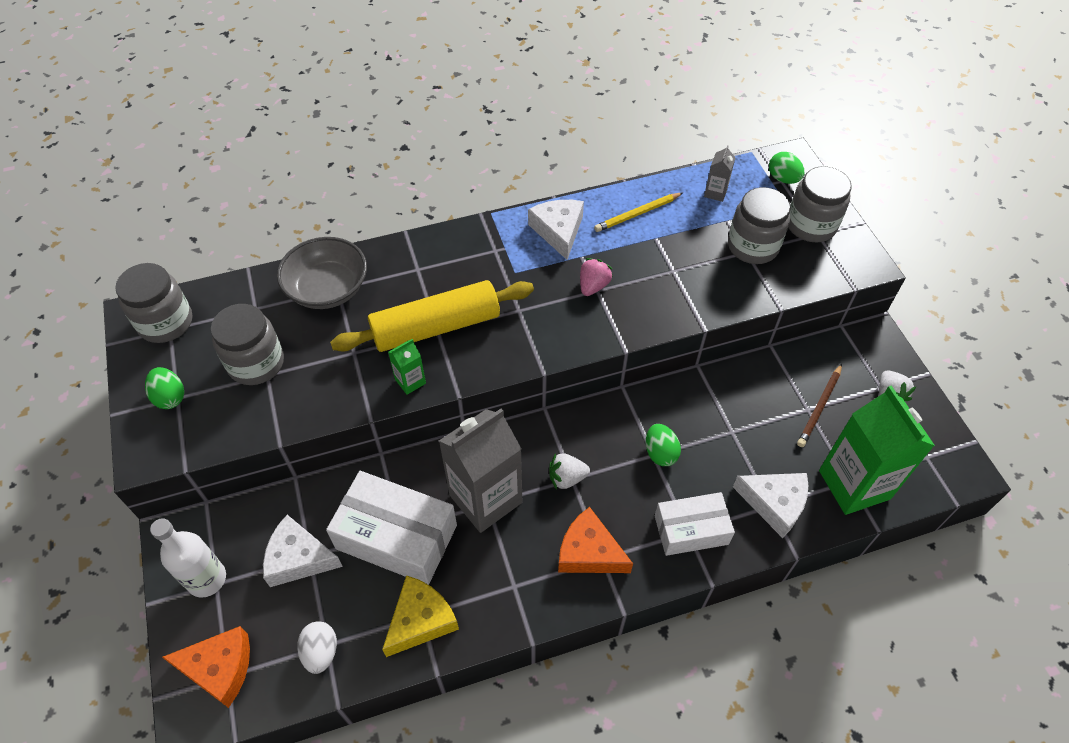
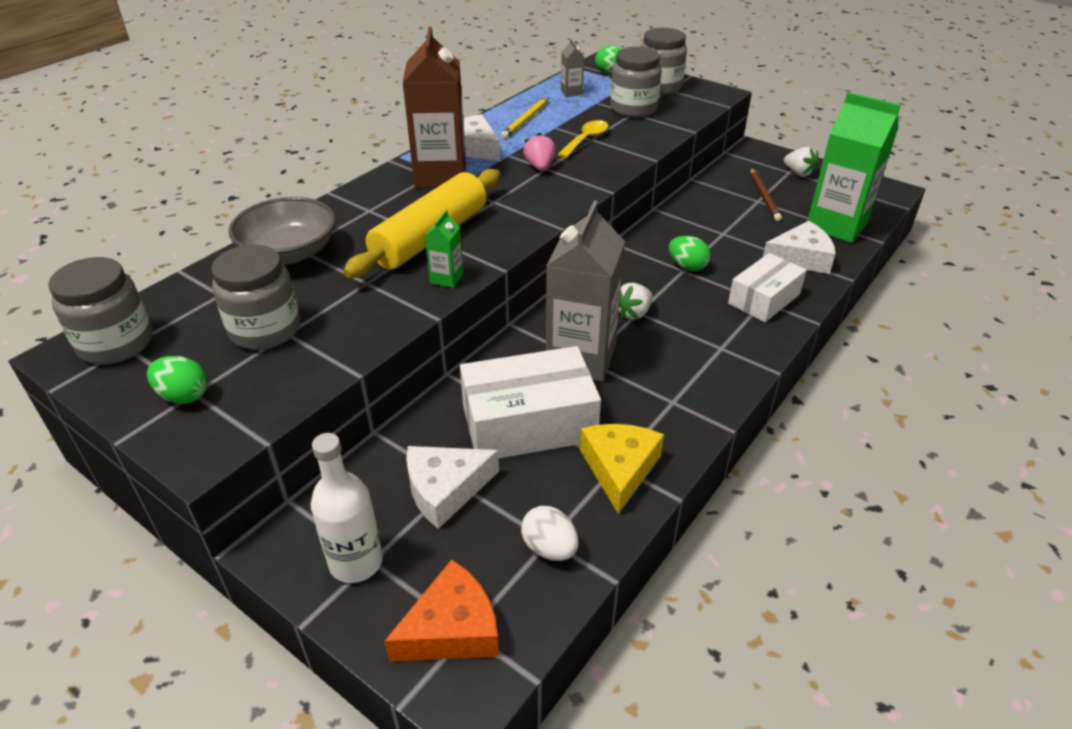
camera: 35 degrees left, 15 degrees down
orange cheese [558,507,633,573] -> none
none -> brown carton [403,27,466,188]
none -> yellow spoon [557,120,608,158]

